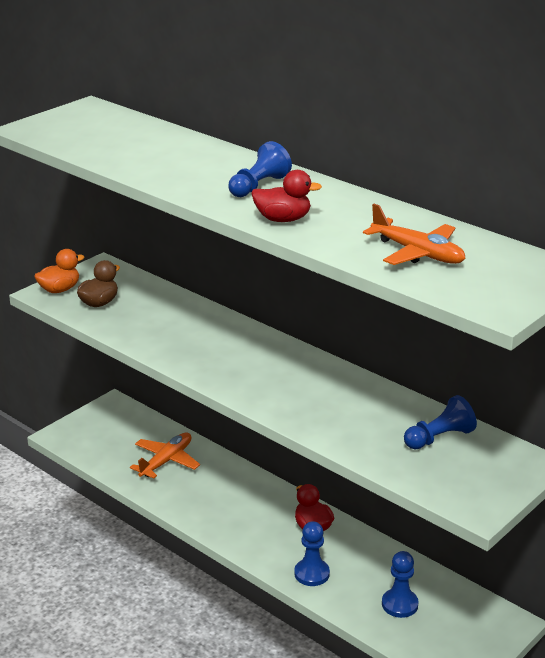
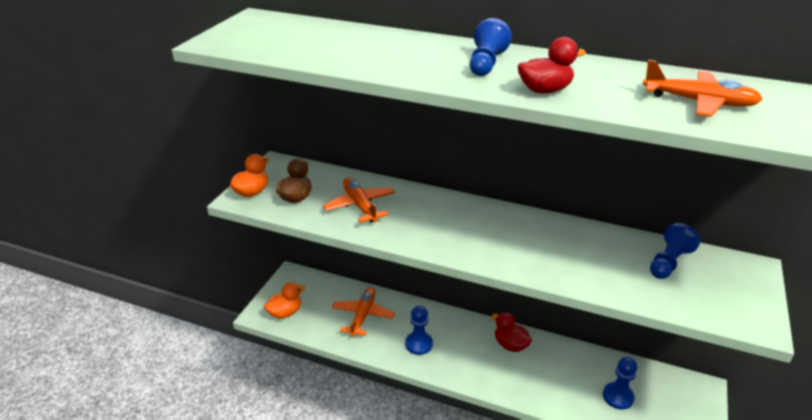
camera: 20 degrees left, 5 degrees up
blue pawn [294,521,330,586] -> blue pawn moved to [405,306,433,355]
none -> orange duck [264,282,305,319]
none -> orange plane [323,177,395,223]

